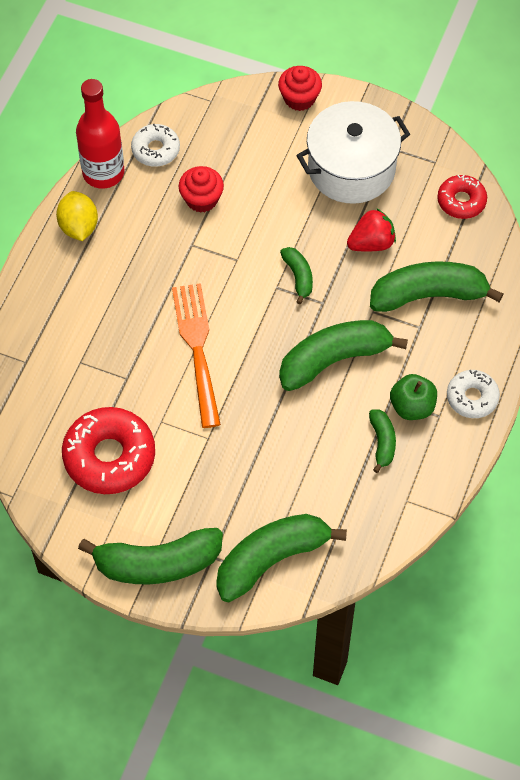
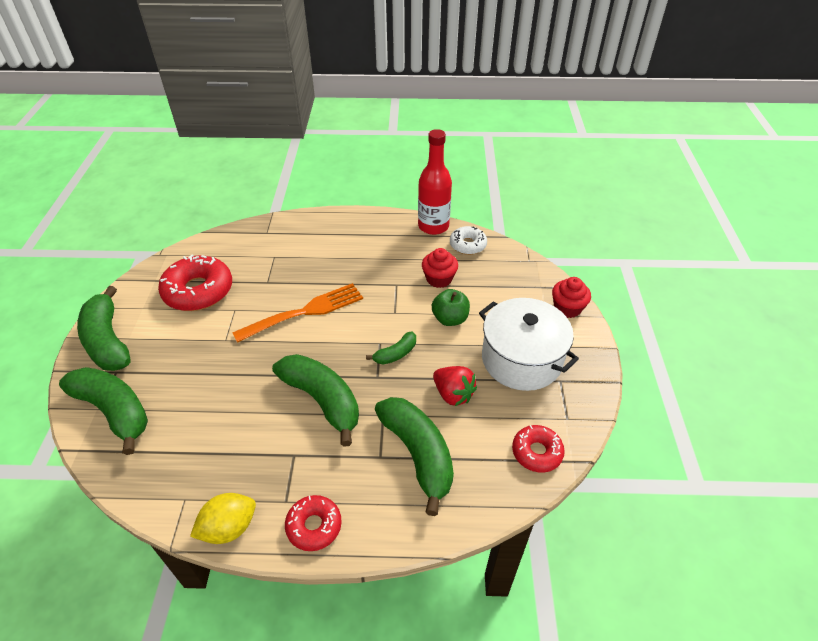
camera: 70 degrees right, 15 degrees down
yellow lemon [56,191,98,241] -> yellow lemon moved to [190,493,256,544]
green banana [369,410,396,473] -> none
green apple [390,374,437,420] -> green apple moved to [432,289,470,326]
white donut [447,370,500,418] -> red donut [285,495,342,551]

